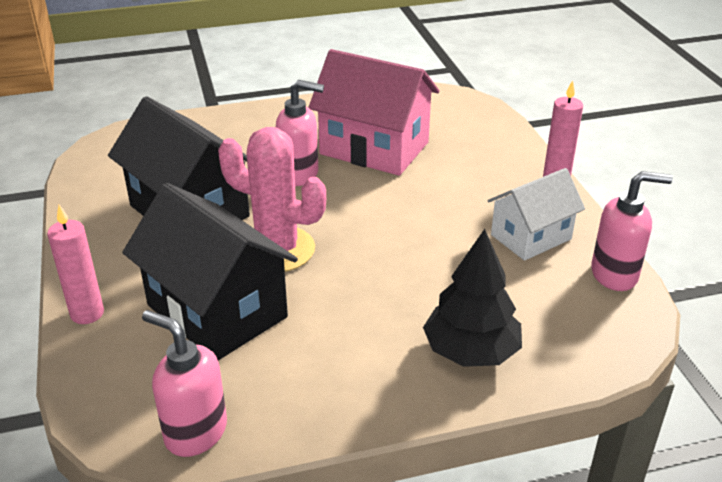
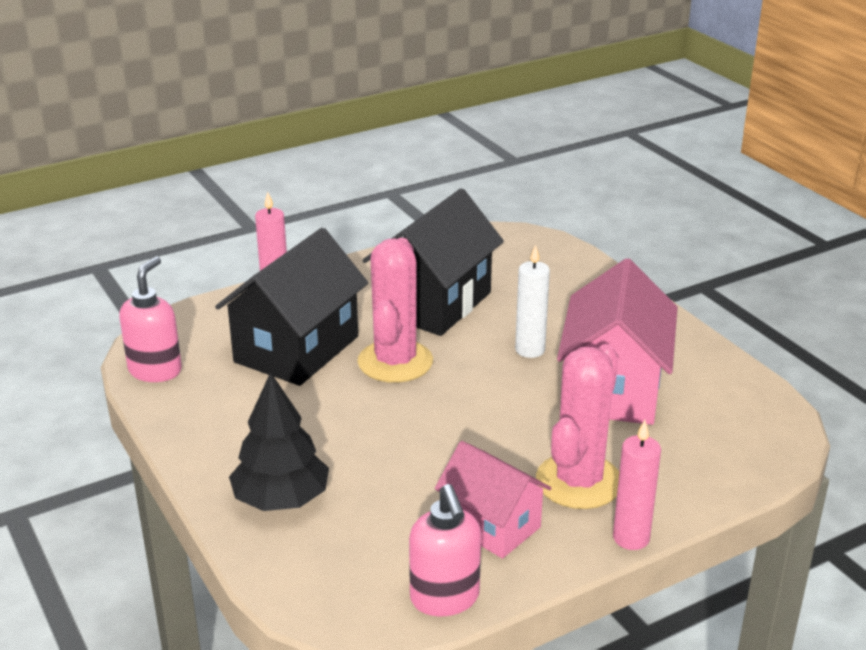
camera: 75 degrees right, 5 degrees down
pink soap dispenser [276,80,324,186] -> white candle [515,244,550,358]
white house [487,168,585,261] -> pink house [435,441,552,559]
none -> pink cactus [536,344,619,509]

